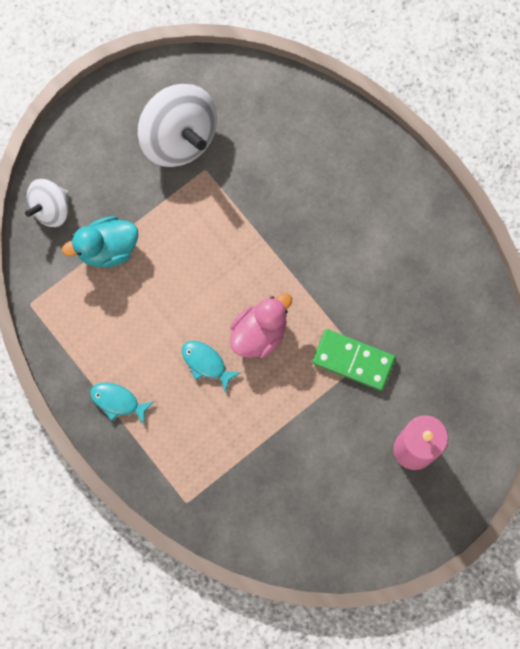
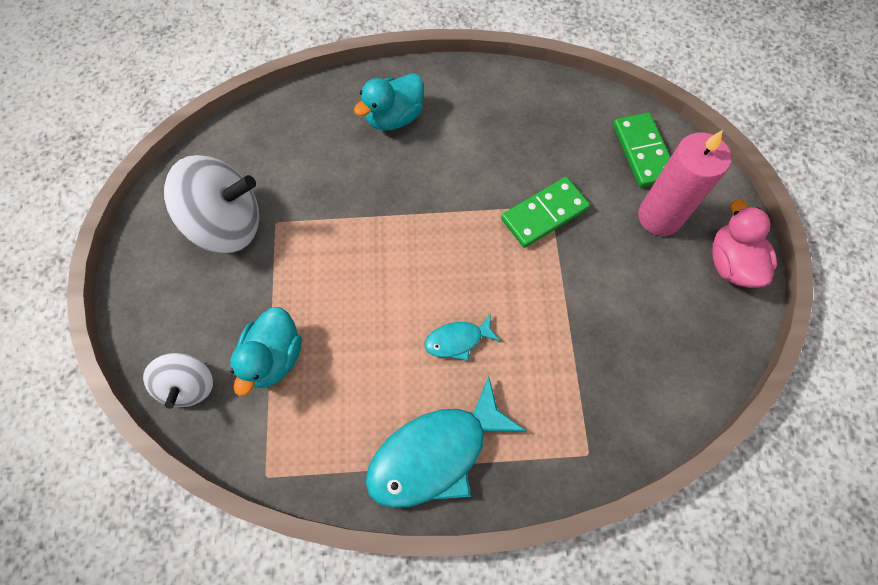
camera: 55 degrees left, 10 degrees down
turquoise fish [90,382,154,424] -> turquoise fish [366,377,526,508], size x2.05
pink duck [230,293,292,358] -> pink duck moved to [712,200,777,288]
none -> turquoise duck [354,73,424,130]
none -> green domino [613,112,670,187]

